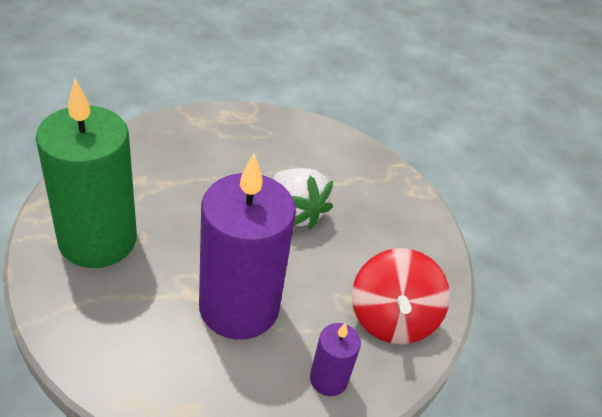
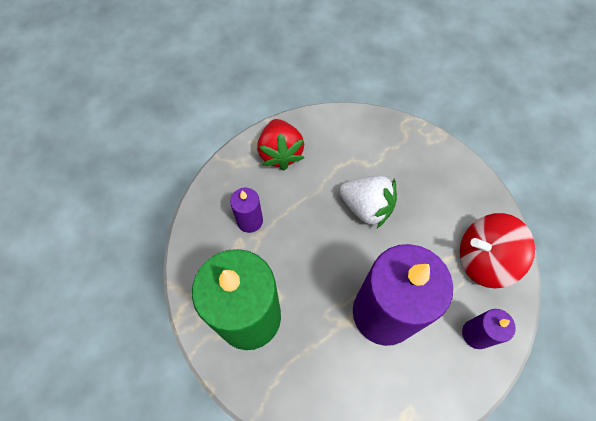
camera: 20 degrees left, 20 degrees up
red spinning top [352,248,450,344] -> red spinning top turned 105 degrees clockwise [460,213,535,288]
none -> purple candle [230,188,263,233]
none -> red strawberry [257,119,304,170]

